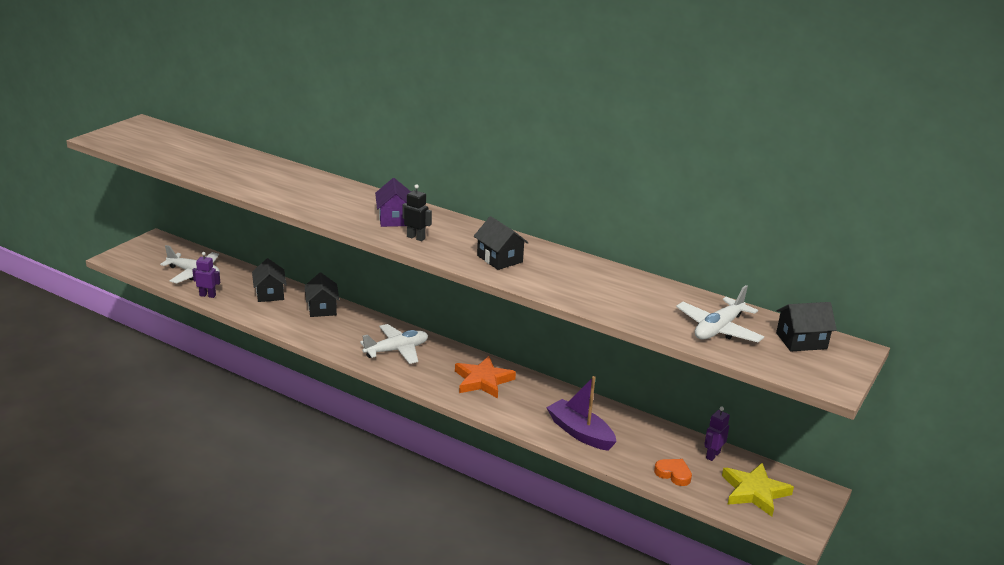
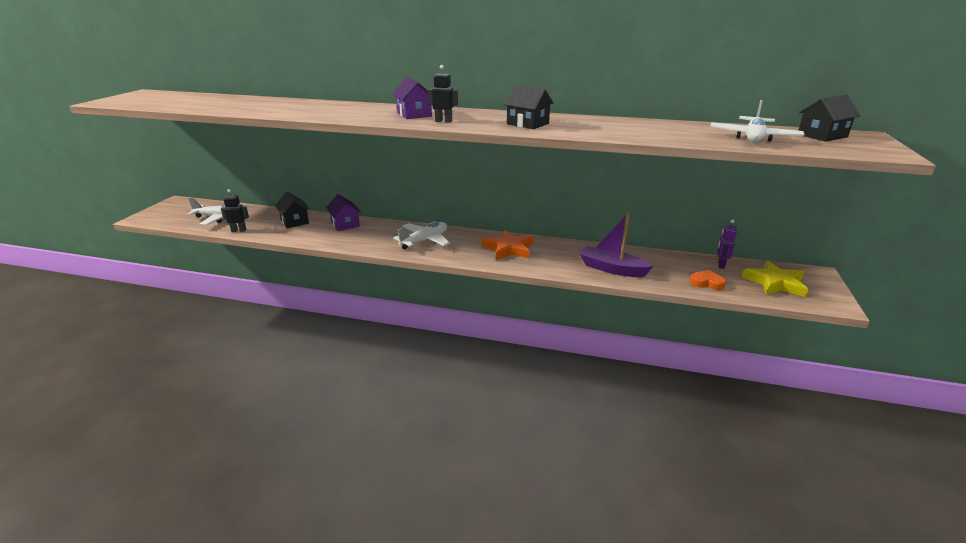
camera: 15 degrees left, 0 degrees up
purple robot [192,252,220,298] -> black robot [221,189,249,232]
black house [304,272,340,317] -> purple house [326,194,361,231]

